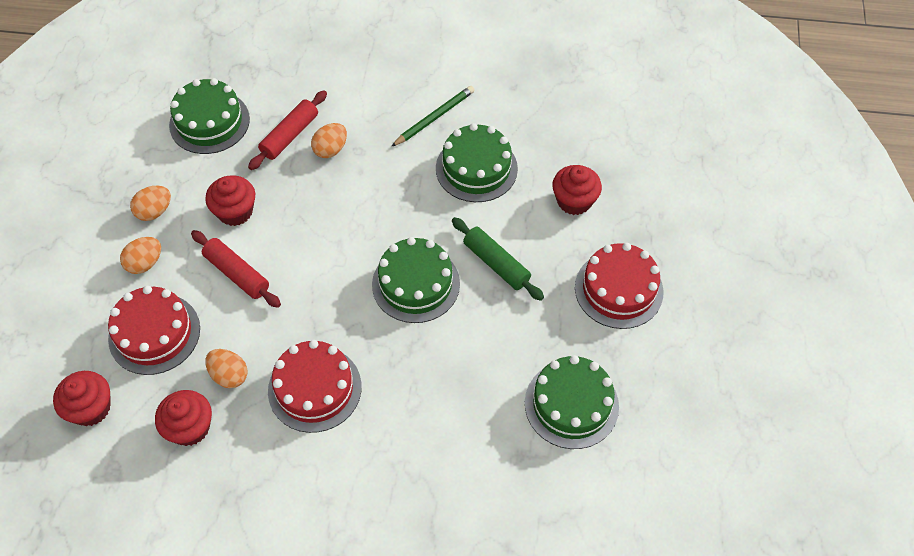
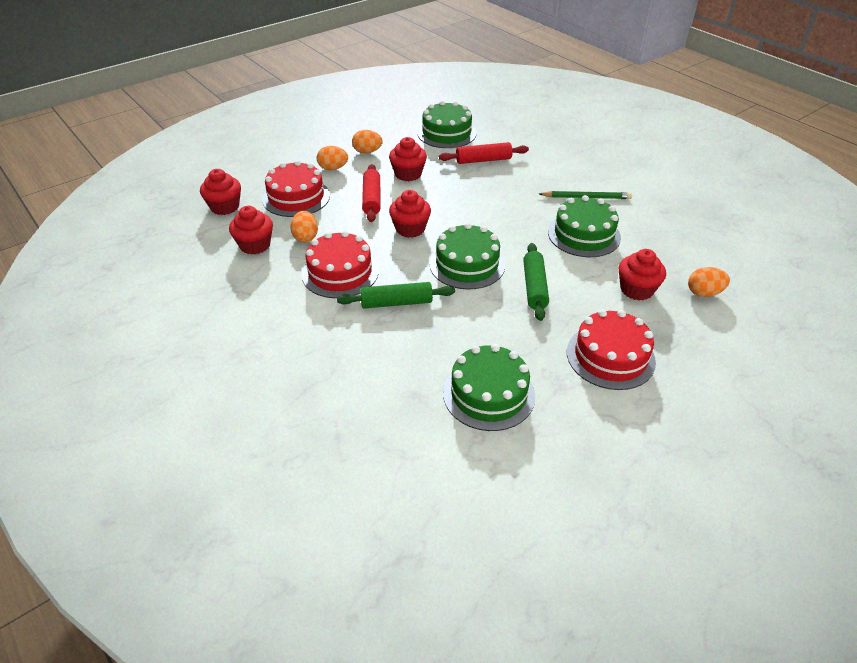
camera: 45 degrees right, 15 degrees down
orange egg [311,123,347,158] -> orange egg moved to [688,267,730,297]
none -> green rolling pin [337,282,455,309]
none -> red cupcake [389,190,431,238]

